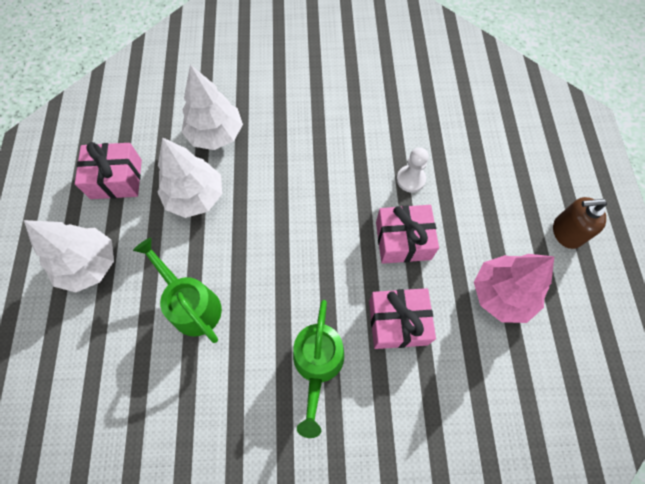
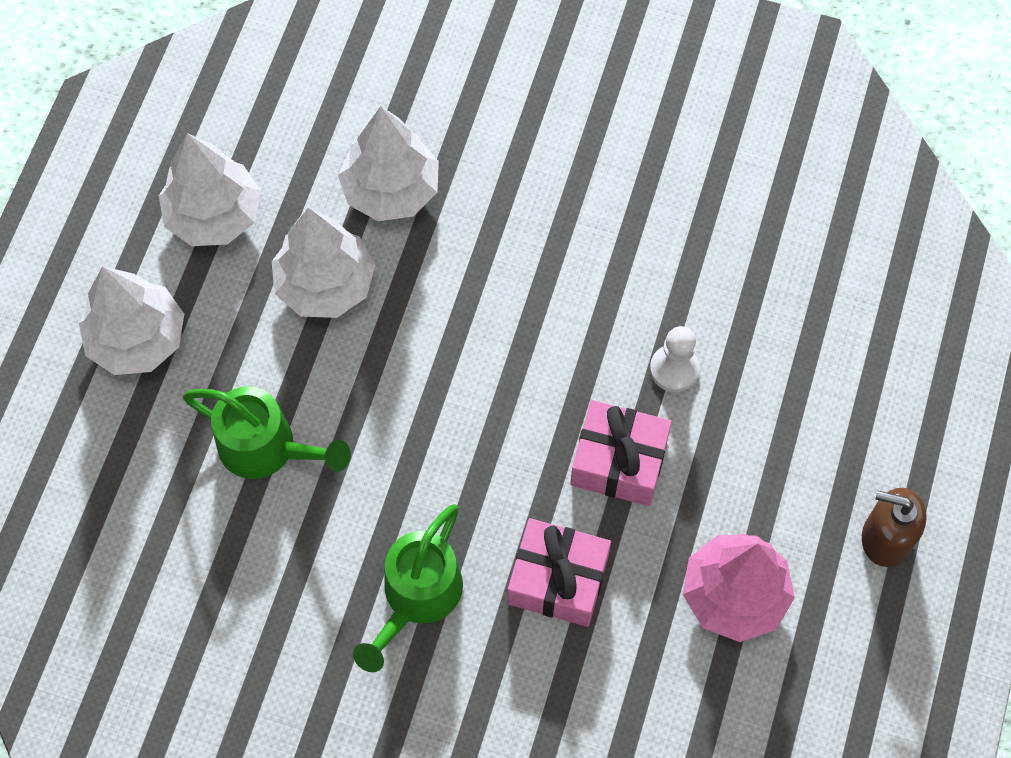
camera: 20 degrees right, 0 degrees up
pink gift [75,142,142,199] -> white tree [159,133,261,246]
green watering can [133,238,222,343] -> green watering can turned 135 degrees clockwise [183,386,351,479]

